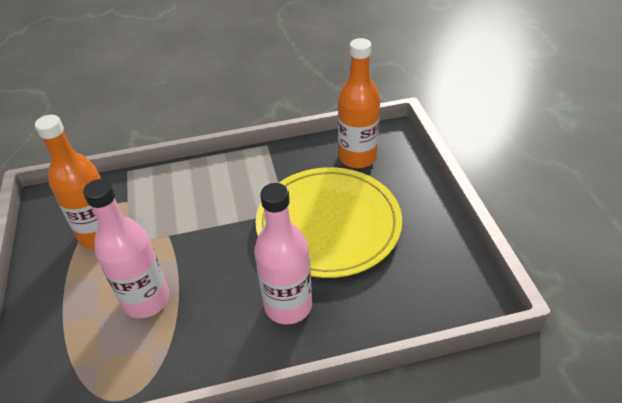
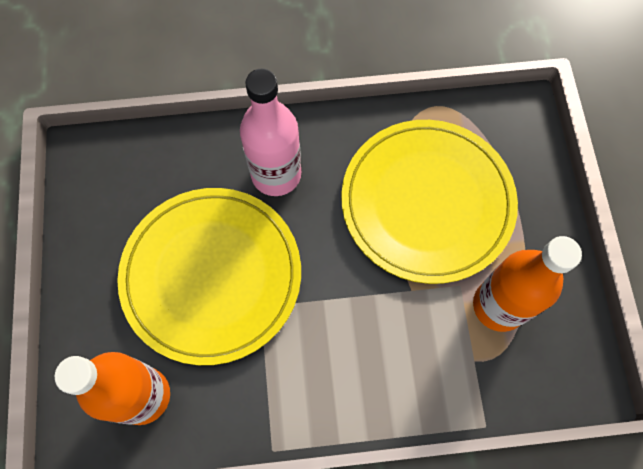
camera: 175 degrees left, 25 degrees up
pink bottle [83,179,169,318] -> yellow plate [341,120,518,284]

